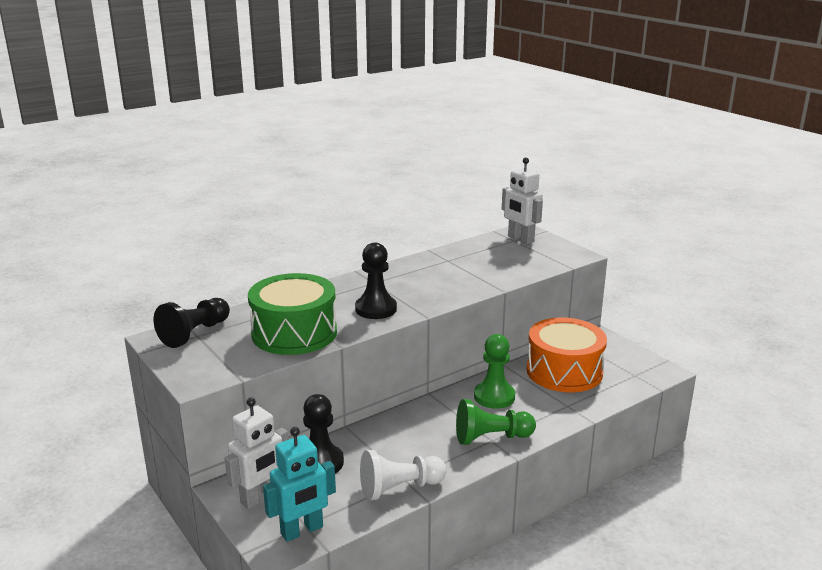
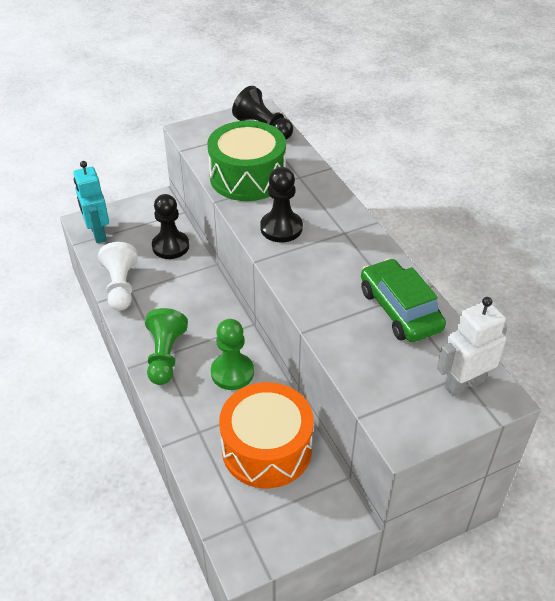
camera: 100 degrees right, 20 degrees up
white robot [225,397,288,509] -> none
none -> green car [361,258,446,342]

